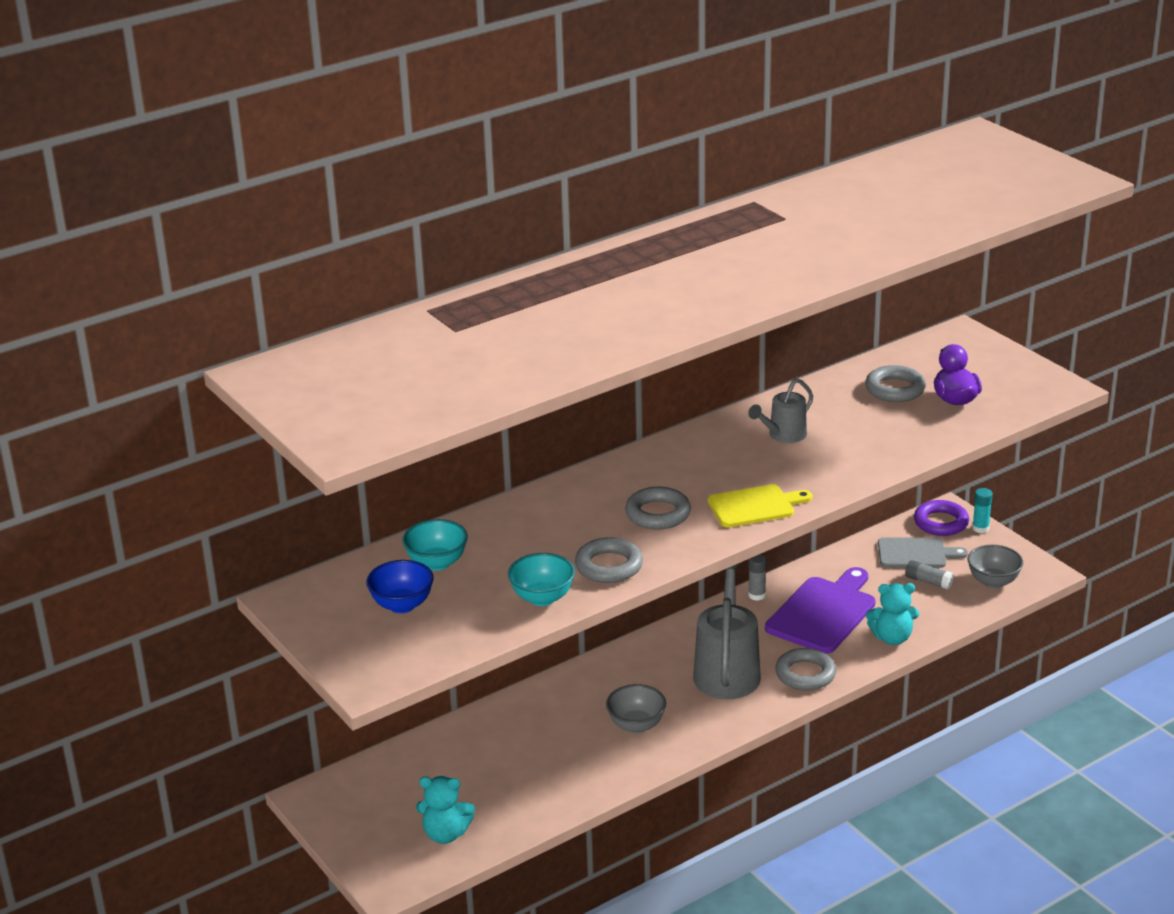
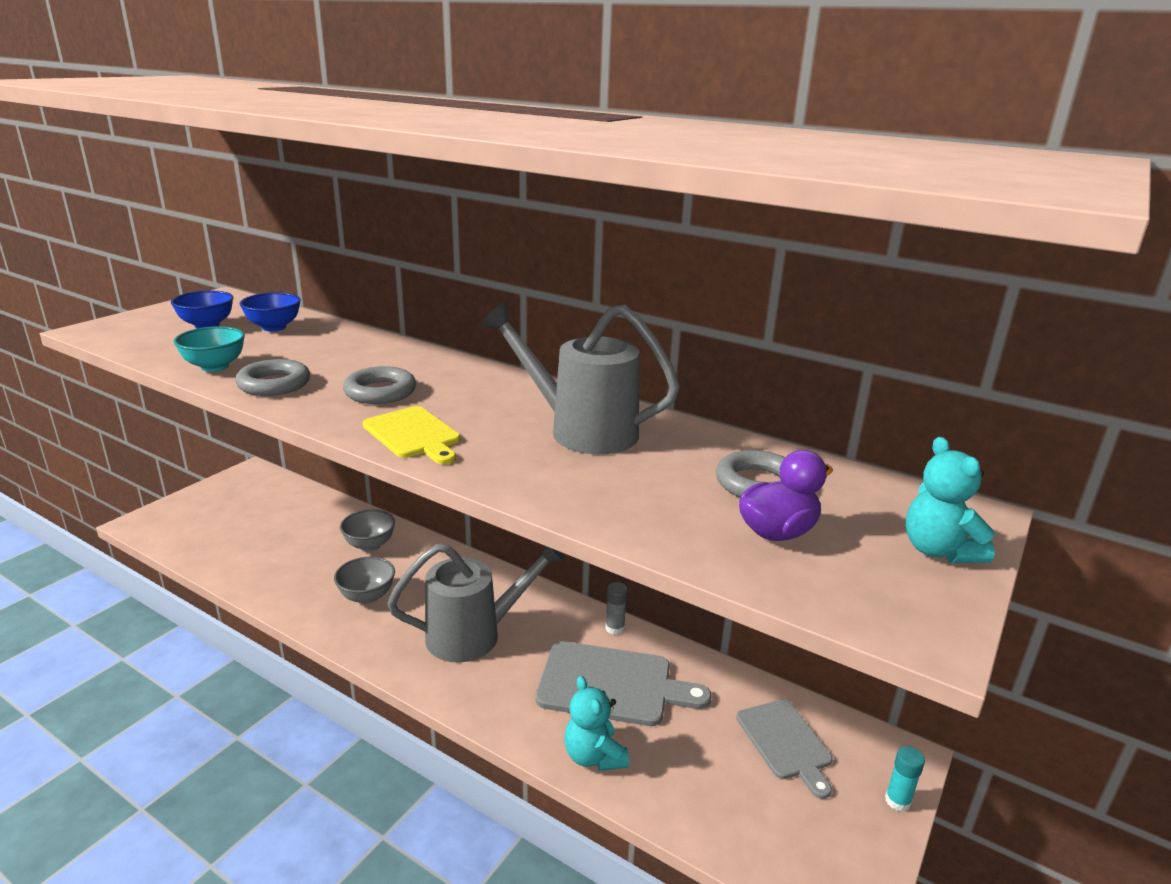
camera: 65 degrees right, 5 degrees down
turquoise bowl [402,519,468,571] -> blue bowl [240,292,301,331]
turquoise teddy bear [416,776,475,844] -> turquoise teddy bear moved to [905,437,995,563]
grey watering can [748,378,813,443] -> grey watering can [481,302,680,454], size x1.85
purple cutting board [765,567,875,653] -> grey cutting board [536,641,712,726]
grey ring [775,648,836,690] -> none
grey glue stick [905,560,954,590] -> none
purple ring [914,500,969,536] -> none
grey bowl [967,545,1023,588] -> grey bowl moved to [340,509,395,551]

